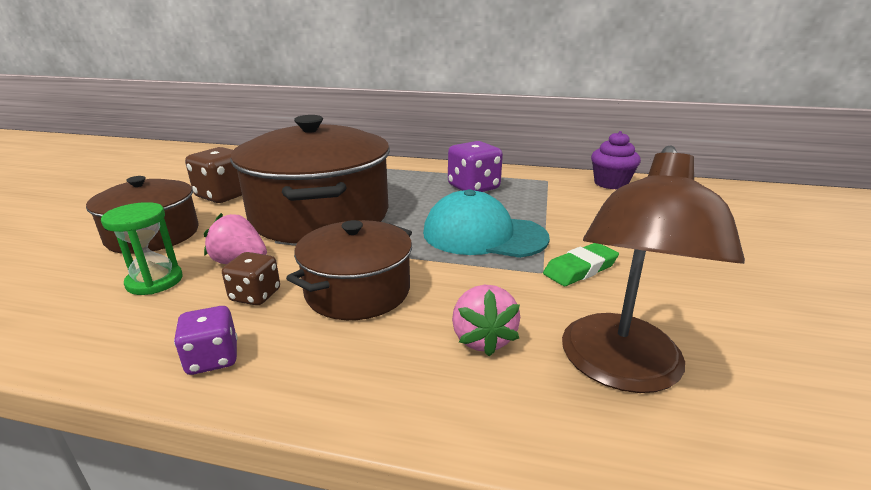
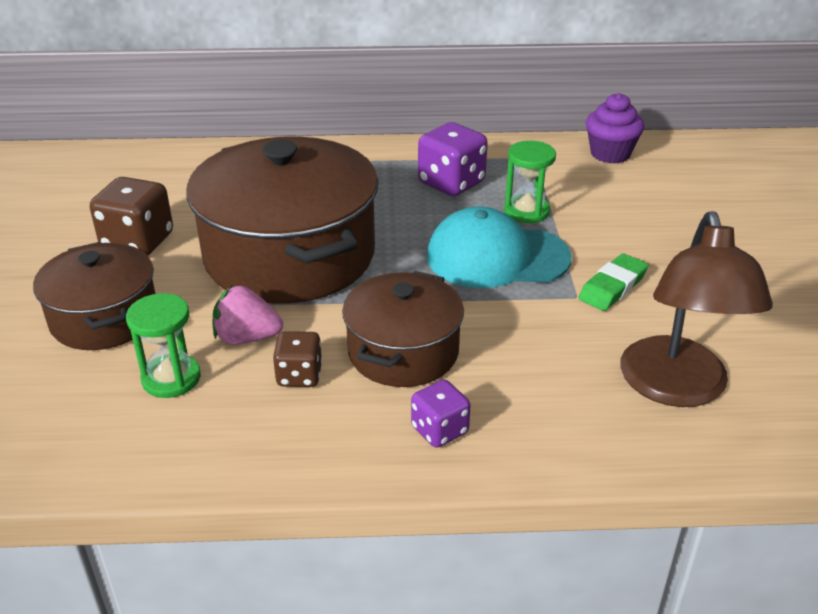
camera: 15 degrees left, 10 degrees up
purple dice [174,306,238,375] -> purple dice moved to [411,380,471,448]
pink strawberry [452,285,520,357] -> none
none -> green hourglass [504,141,556,223]

